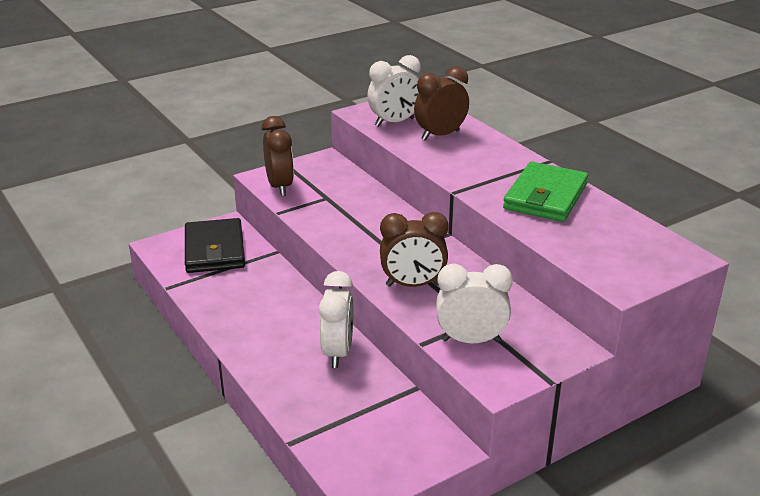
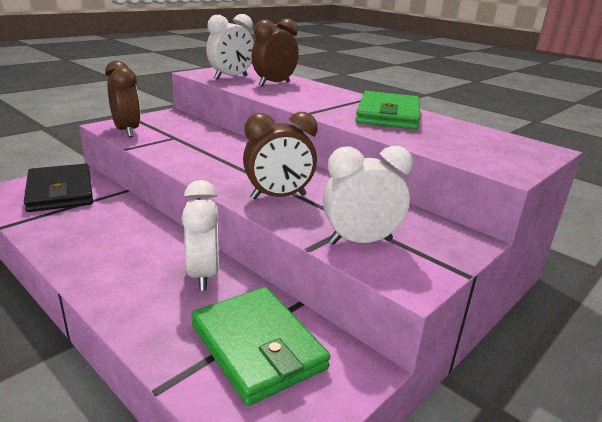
camera: 15 degrees left, 5 degrees down
none -> green wallet [191,287,330,406]

